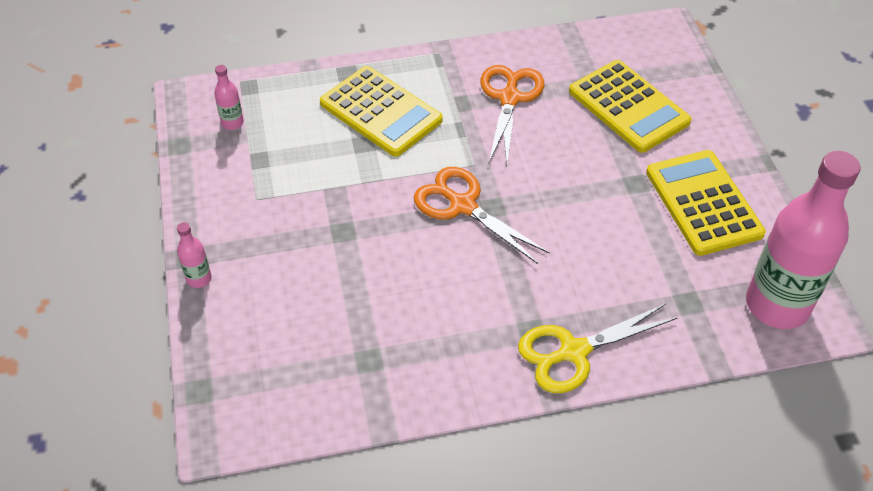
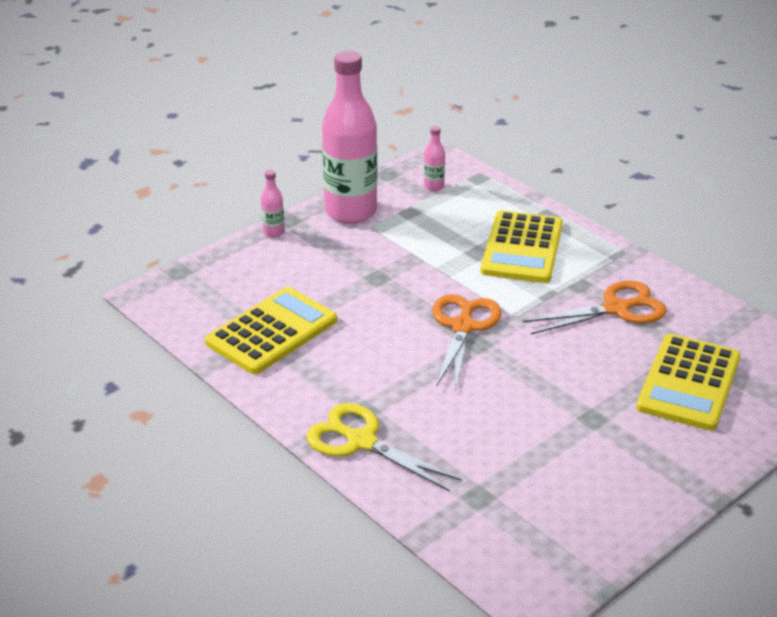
camera: 60 degrees right, 15 degrees down
yellow calculator [646,150,766,256] -> yellow calculator moved to [205,287,337,374]
pink bottle [746,151,861,329] -> pink bottle moved to [322,51,377,224]

